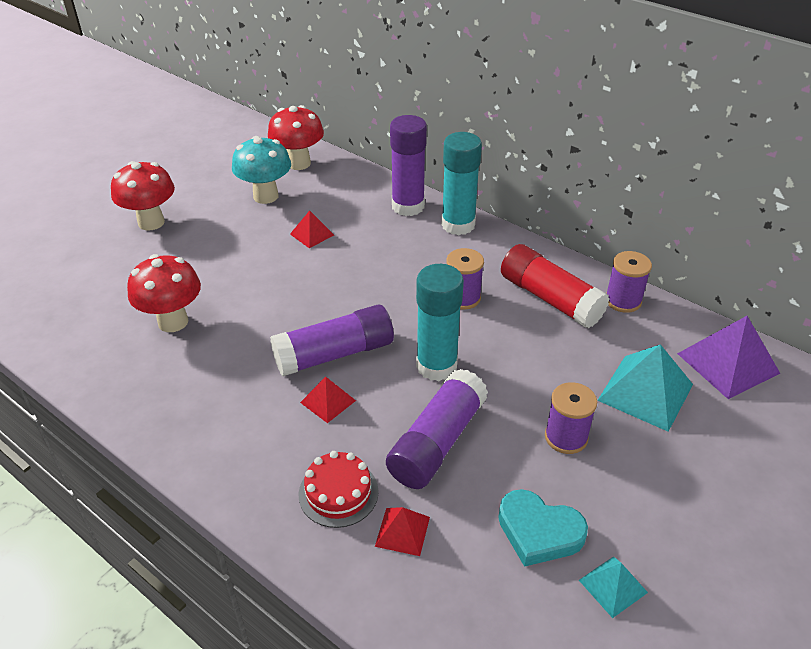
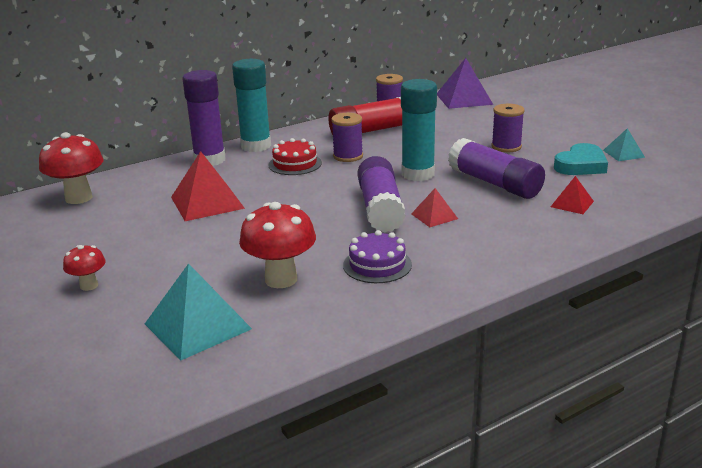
camera: 70 degrees left, 15 degrees down
red mushroom [111,161,175,230] -> red mushroom [63,245,106,291], size x0.54
turquoise mushroom [232,136,291,204] -> none
red pyramid [290,211,334,248] -> red pyramid [171,151,245,221], size x1.86
red cake [299,451,379,528] -> red cake moved to [268,138,322,175]
turquoise pyramid [597,344,693,432] -> turquoise pyramid moved to [145,263,252,361]
none -> purple cake [343,230,412,283]

